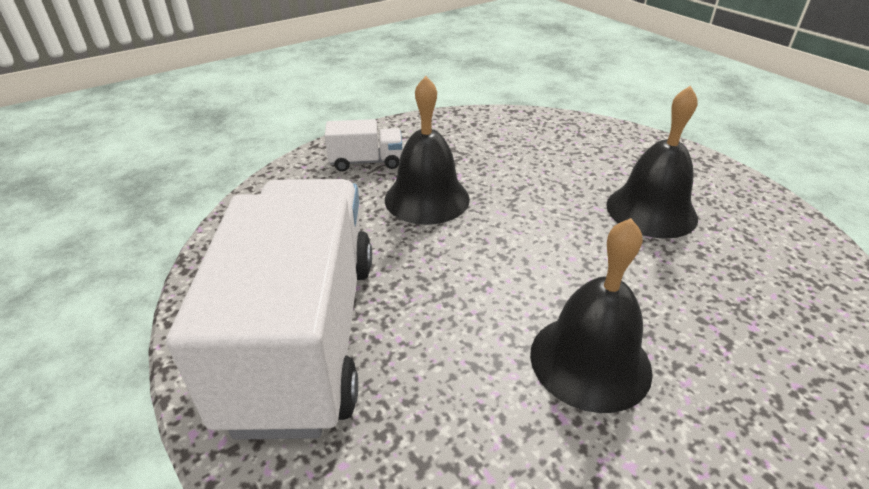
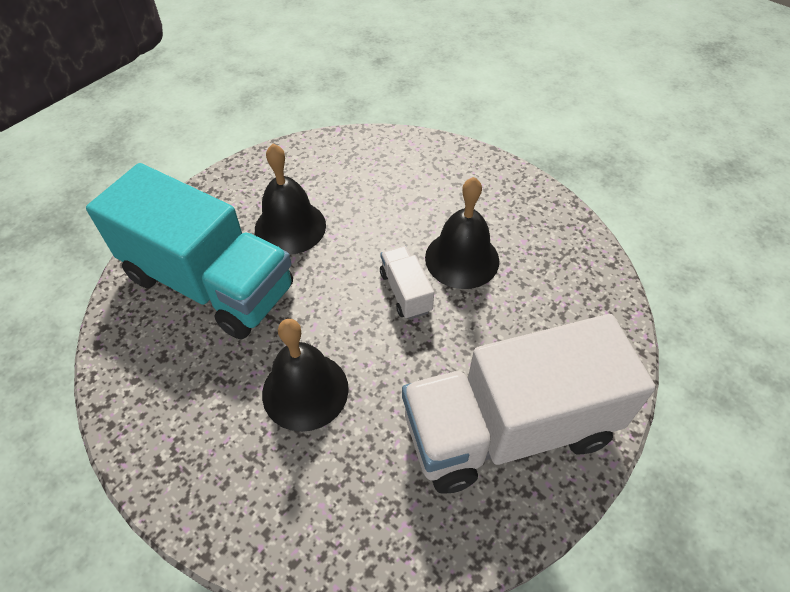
camera: 105 degrees left, 15 degrees up
white truck [325,119,402,171] -> white truck moved to [380,246,434,319]
none -> turquoise truck [86,163,293,339]

